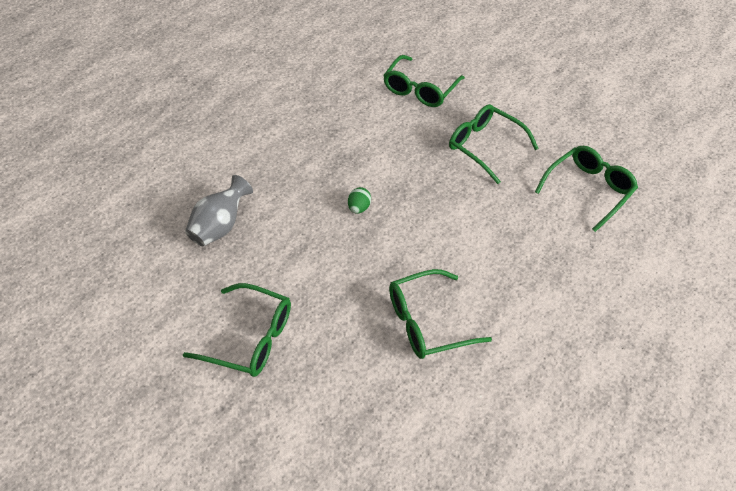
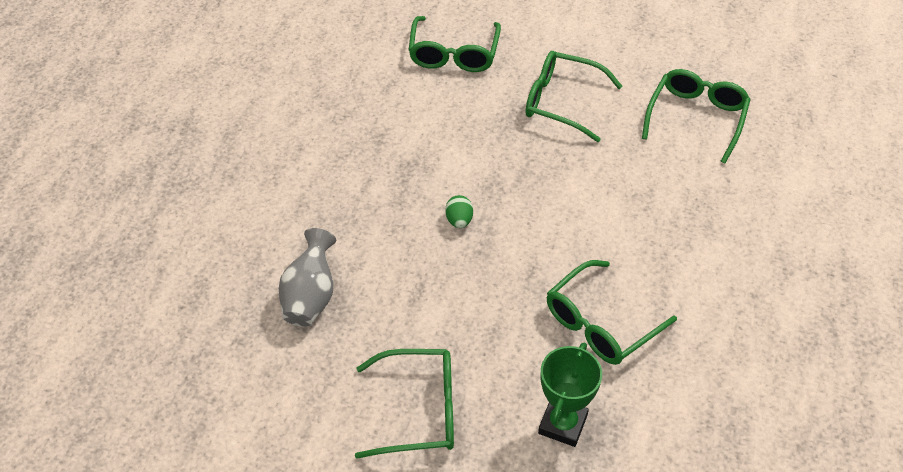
camera: 20 degrees left, 0 degrees up
none -> green trophy [538,343,602,447]

